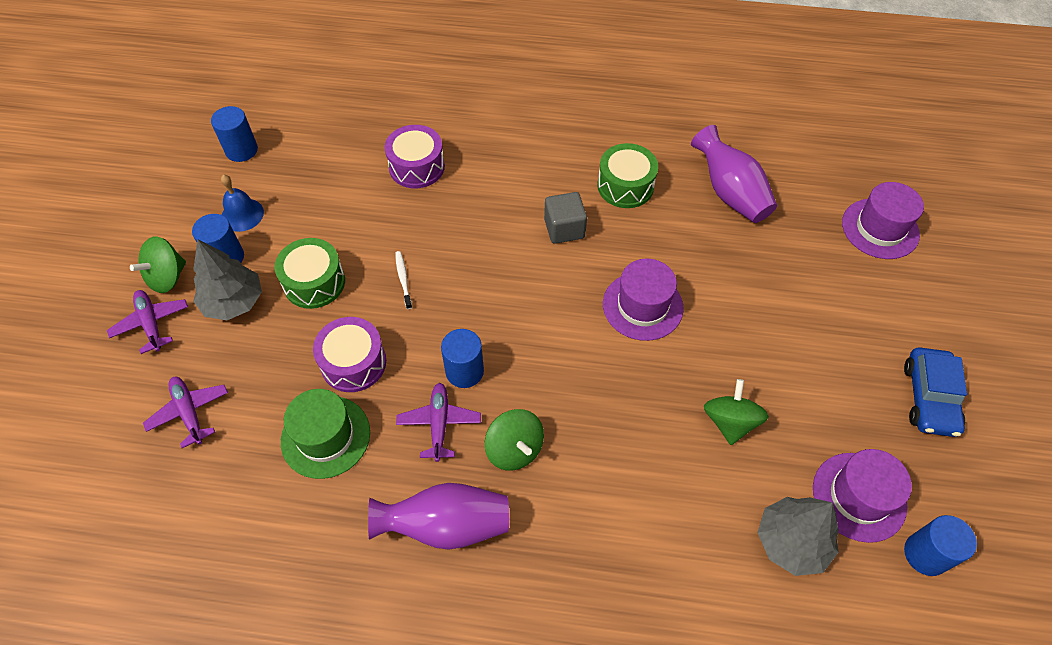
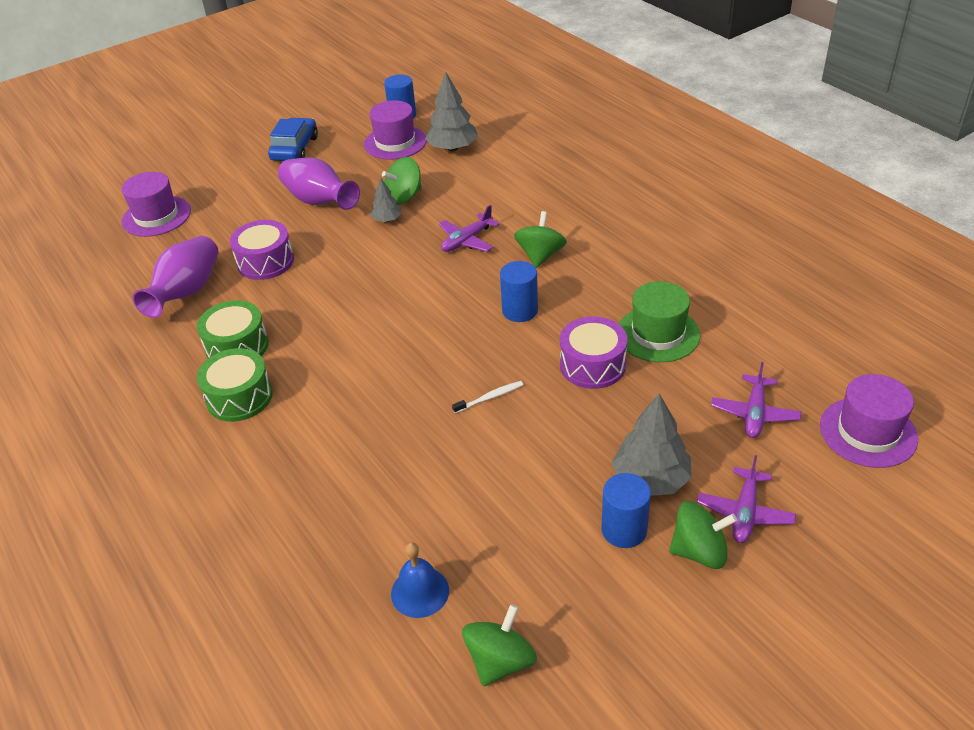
camera: 130 degrees left, 15 degrees down
blue cylinder [211,106,258,162] -> green spinning top [462,604,537,686]
blue bell [221,175,264,232] -> blue bell moved to [391,542,449,618]
green drum [275,238,345,309] -> green drum moved to [197,348,273,422]
purple vase [368,483,509,550] -> purple vase moved to [278,158,360,210]
purple drum [385,125,445,188] -> purple drum moved to [230,220,294,280]
white toothbrush [395,251,412,309] -> white toothbrush turned 150 degrees counterclockwise [452,381,523,413]
purple plane [396,383,481,462] -> purple plane moved to [439,205,500,252]
grey cube [544,192,587,244] -> none
purple hat [603,259,684,341] -> purple hat moved to [820,374,918,468]
blue car [904,347,967,437] -> blue car turned 45 degrees counterclockwise [268,118,318,161]
none -> grey tree [370,178,402,222]

